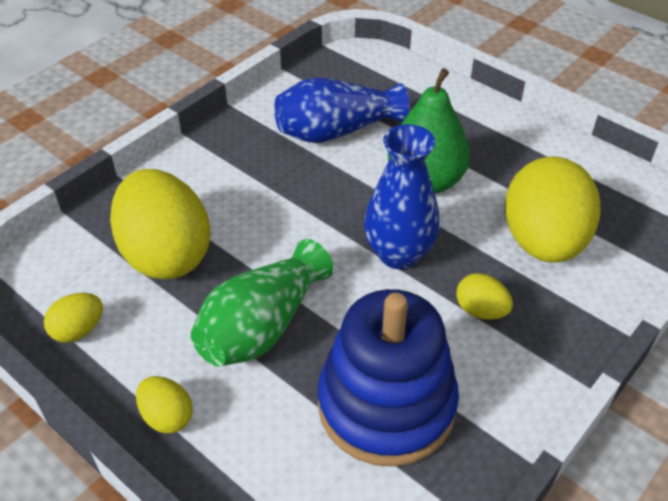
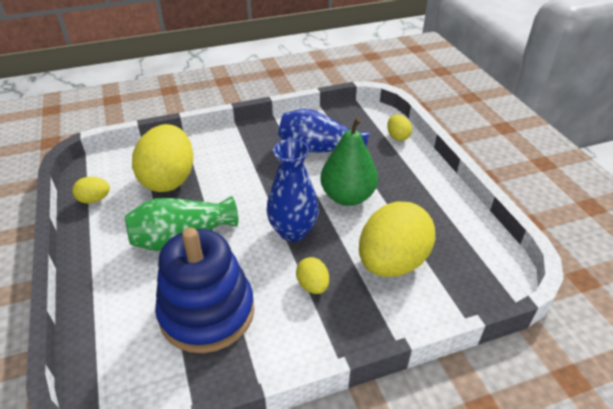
camera: 30 degrees right, 5 degrees down
yellow egg [136,376,193,434] -> yellow egg moved to [387,114,412,141]

